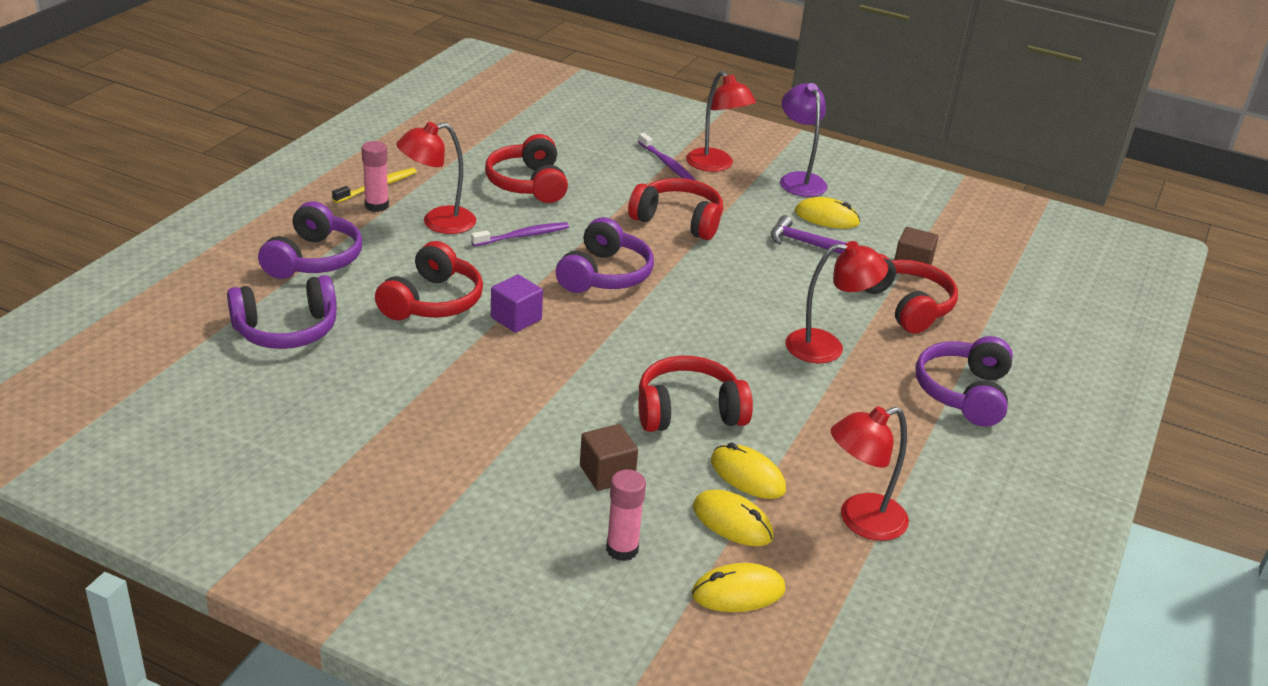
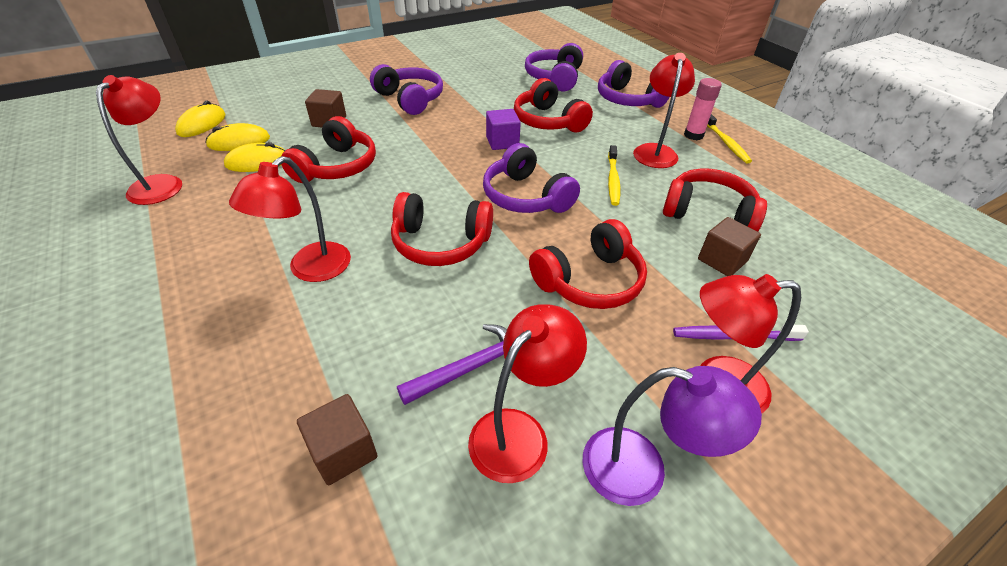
camera: 125 degrees right, 10 degrees up
purple toothbrush [471,222,569,246] -> yellow toothbrush [608,145,620,206]
pink glue stick [606,469,646,561] -> none
yellow mouse [795,197,860,229] -> red lamp [468,304,587,483]
red headphones [865,253,958,334] -> red headphones moved to [391,192,493,266]
purple headphones [916,336,1013,427] -> purple headphones moved to [370,64,443,115]
none -> brown cube [698,217,761,276]

